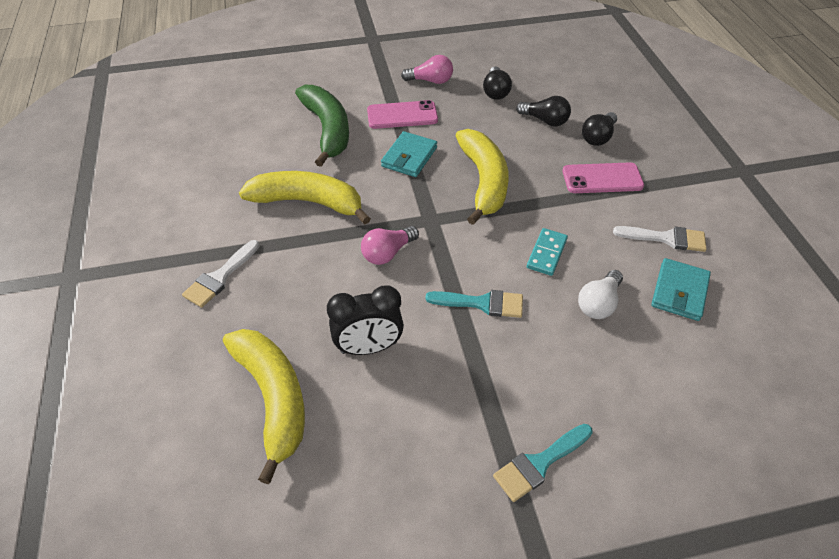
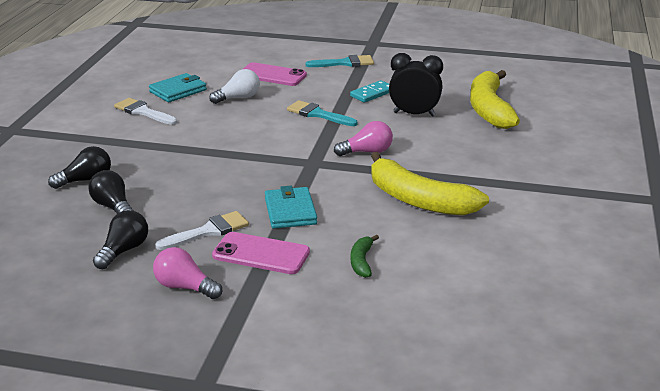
camera: 155 degrees left, 20 degrees down
white brush [182,240,260,308] -> white brush moved to [155,211,249,250]
green banana [295,85,349,167] -> green banana [351,234,379,278], size x0.44
turquoise wallet [381,131,437,177] -> turquoise wallet turned 60 degrees counterclockwise [265,186,317,229]
yellow banana [455,129,509,225] -> none
turquoise domino [527,228,568,276] -> turquoise domino moved to [350,80,389,103]
pink phone [562,162,644,193] -> pink phone moved to [243,62,307,86]

